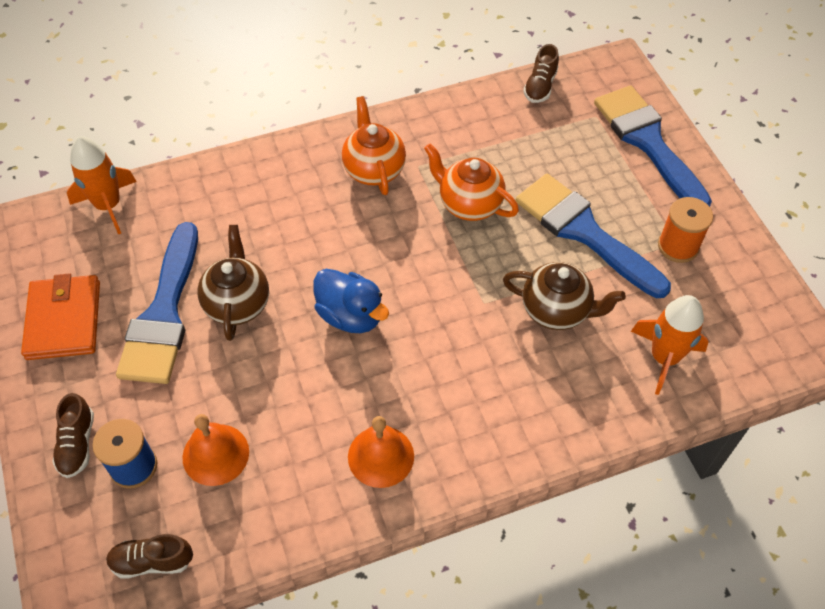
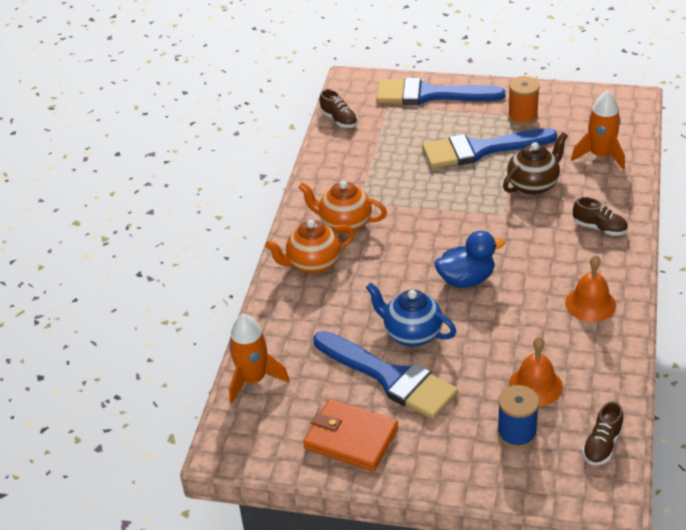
camera: 55 degrees left, 15 degrees down
brown shoe [52,393,94,478] -> brown shoe moved to [573,197,628,236]
brown teapot [197,225,269,341] -> blue teapot [366,283,456,347]
orange teapot [424,143,519,221] -> orange teapot moved to [265,220,355,274]

